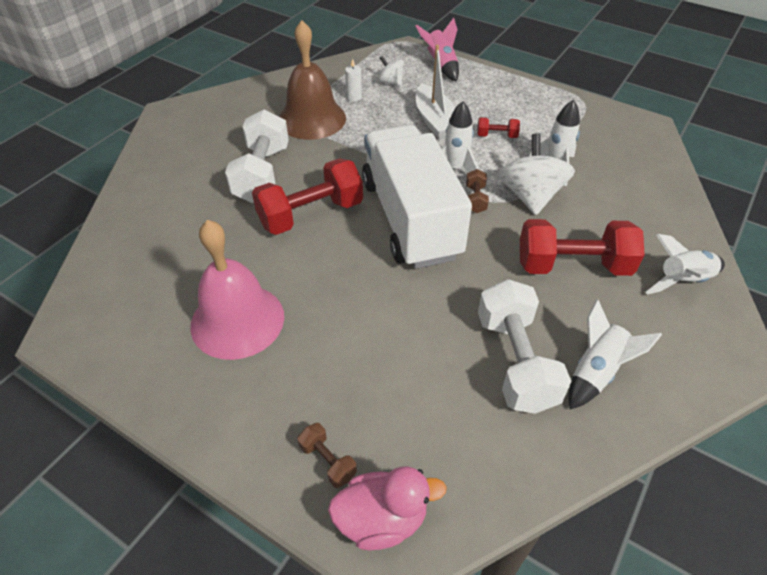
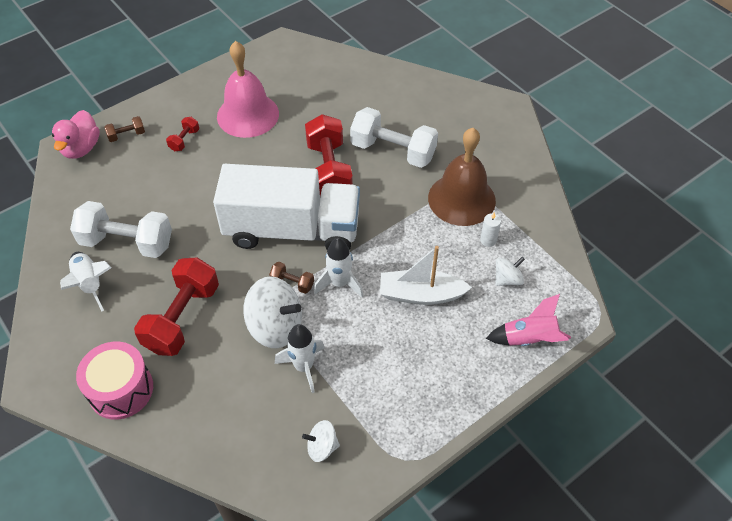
camera: 110 degrees right, 5 degrees up
red dumbbell [477,117,520,138] -> red dumbbell moved to [166,117,199,151]
white rocket [645,234,725,294] -> pink drum [76,342,153,420]
none -> white spinning top [302,420,340,462]

